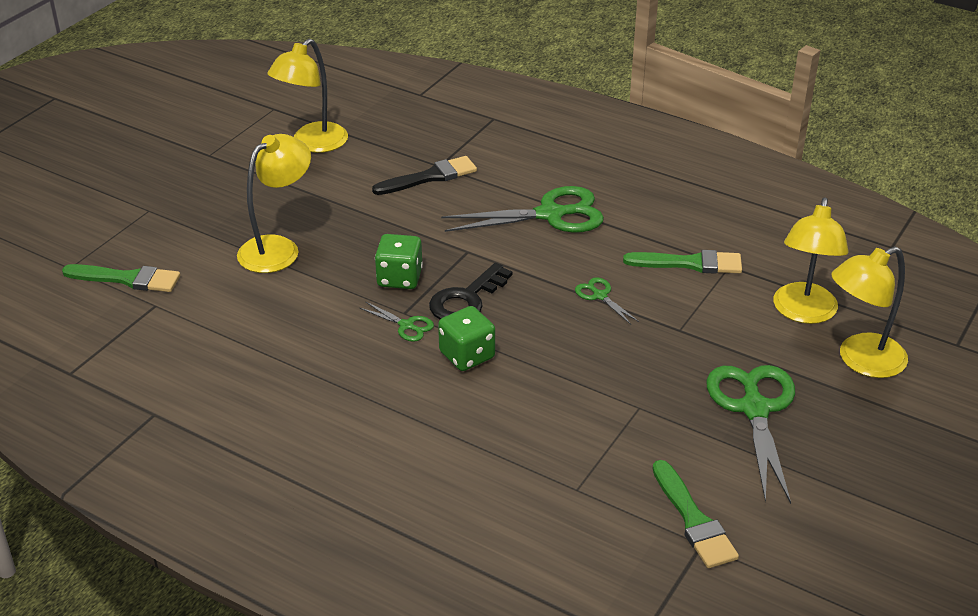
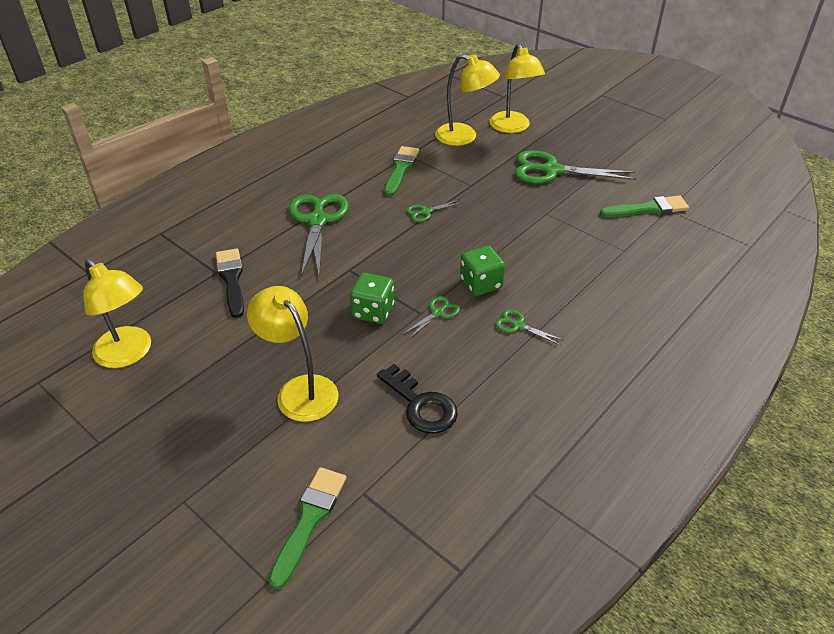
camera: 80 degrees left, 5 degrees up
black key [429,263,512,319] -> black key moved to [377,364,458,434]
none -> green scissors [495,309,563,345]

